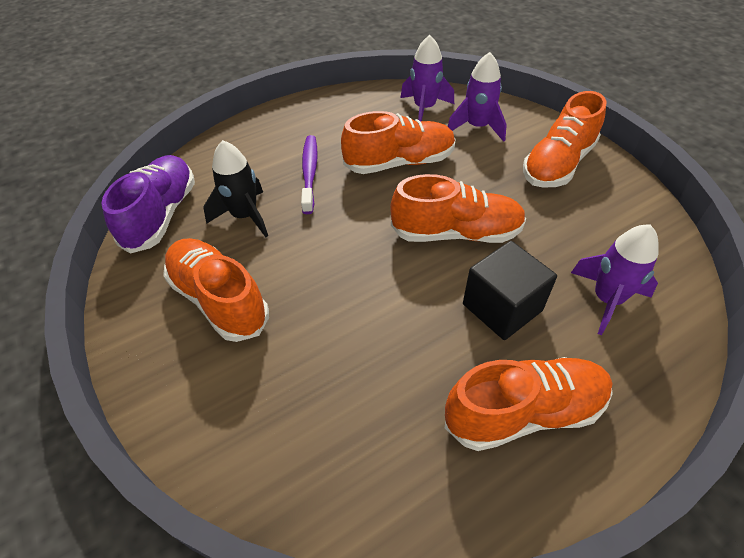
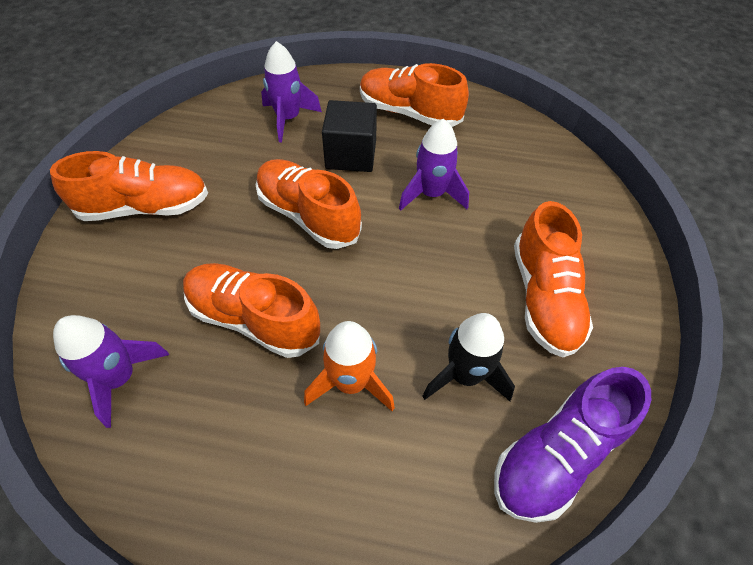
camera: 140 degrees left, 5 degrees up
purple toothbrush [301,135,318,214] -> orange rocket [304,321,395,411]
purple rocket [448,52,507,142] -> purple rocket moved to [399,119,469,211]

